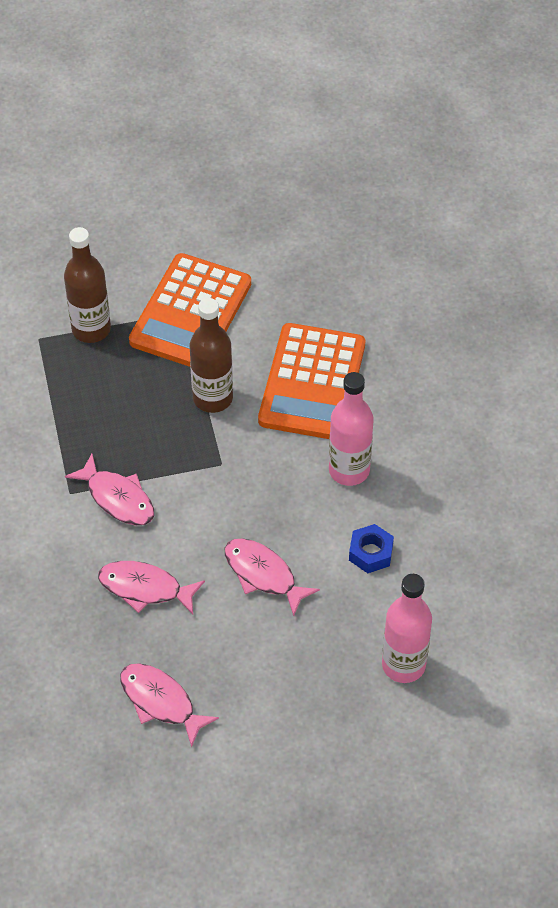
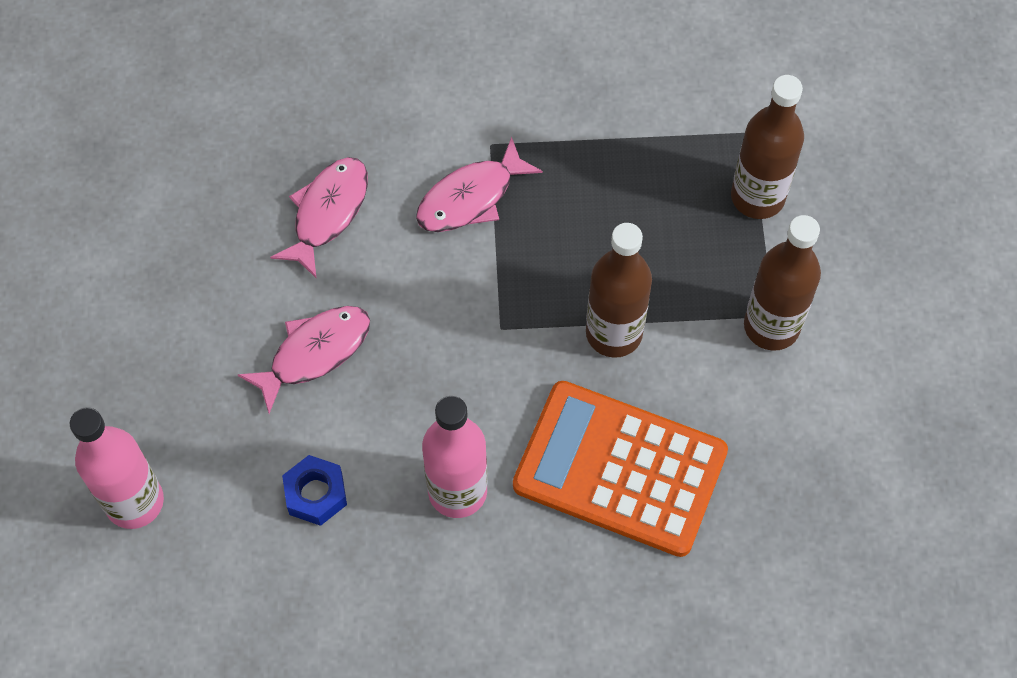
camera: 100 degrees right, 10 degrees up
pink fish [120,663,219,748] -> none
orange calculator [129,253,251,367] -> brown bottle [744,215,821,351]

